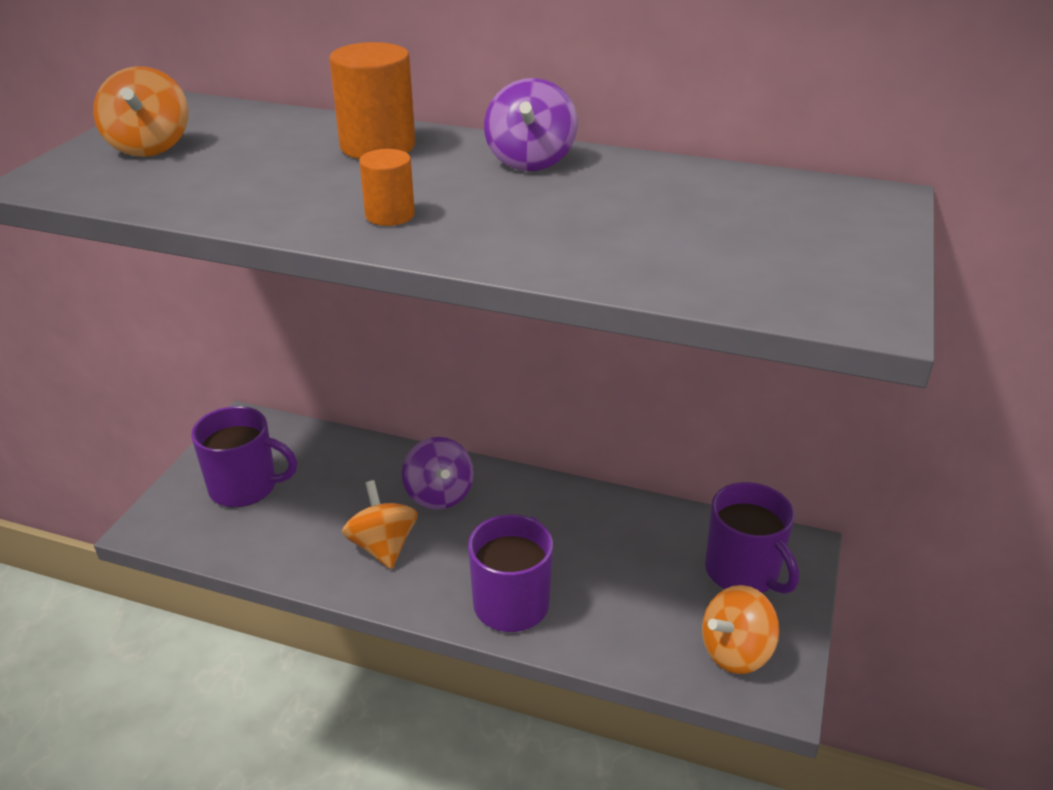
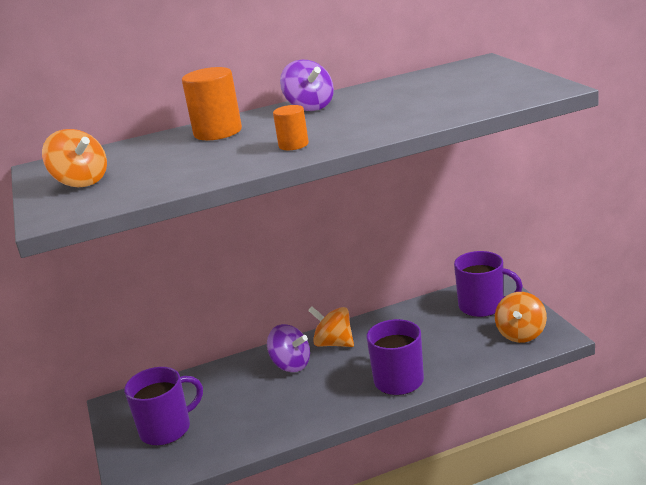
camera: 35 degrees left, 10 degrees down
orange spinning top [342,480,418,569] -> orange spinning top moved to [308,307,354,347]

